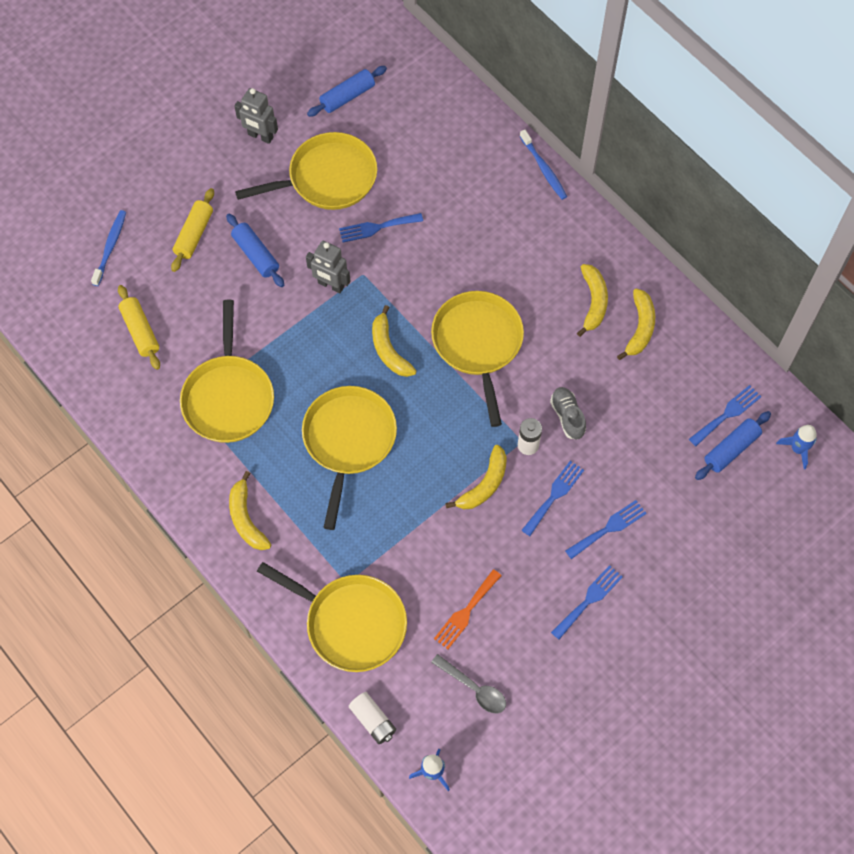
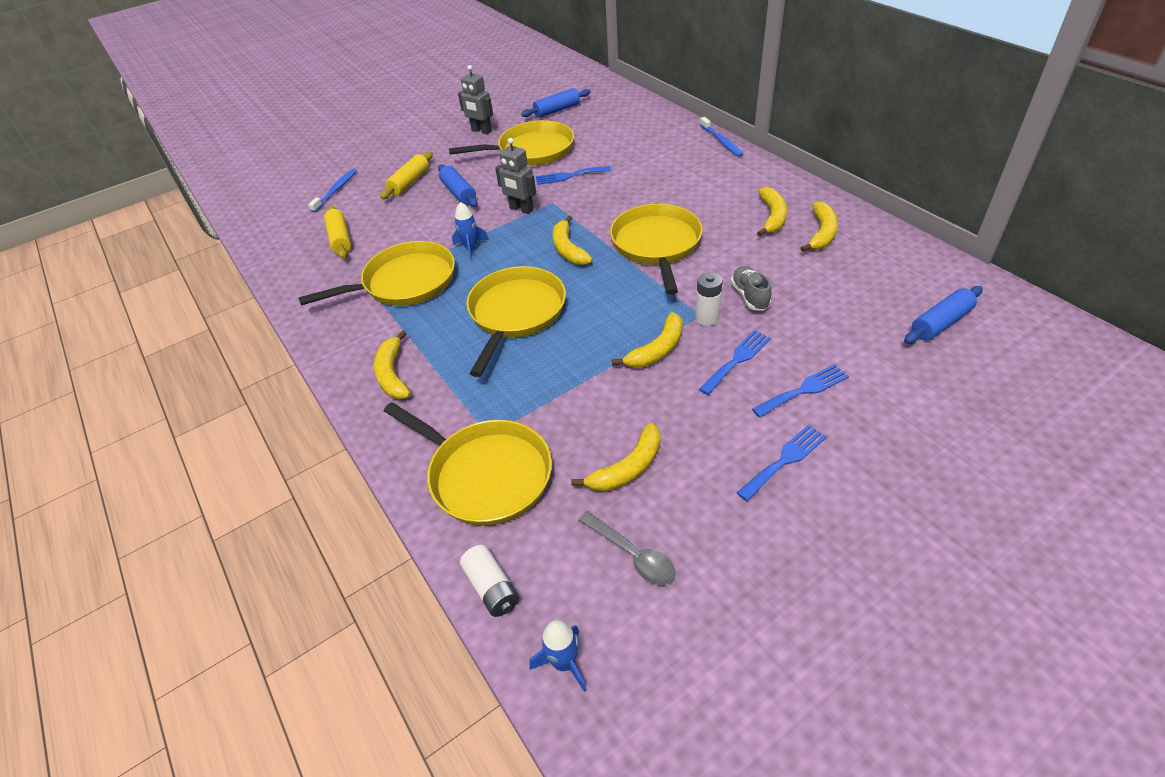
camera: 10 degrees right, 20 degrees down
yellow pan [180,300,274,443] -> yellow pan turned 120 degrees counterclockwise [298,241,455,306]
orange fork [434,569,502,649] -> yellow banana [571,423,661,492]
blue fork [689,385,761,446] -> none
blue rocket [776,425,817,469] -> blue rocket moved to [452,202,489,260]

